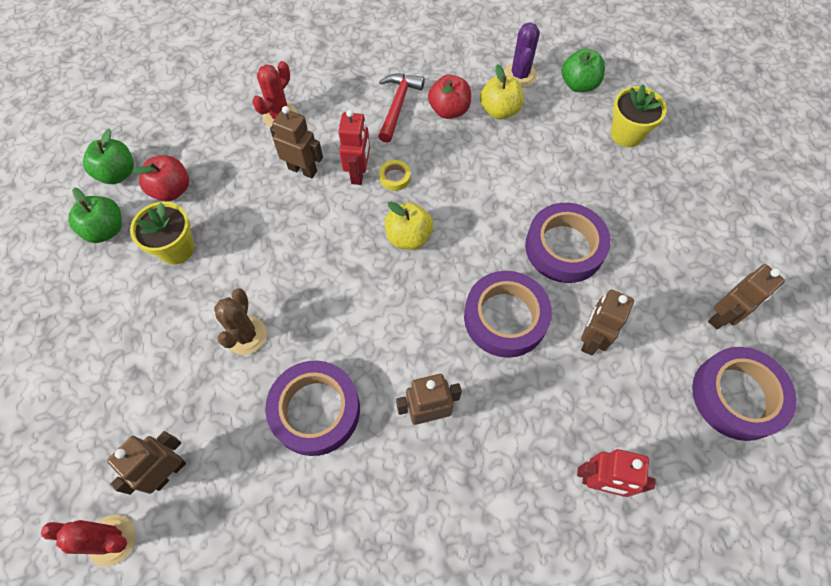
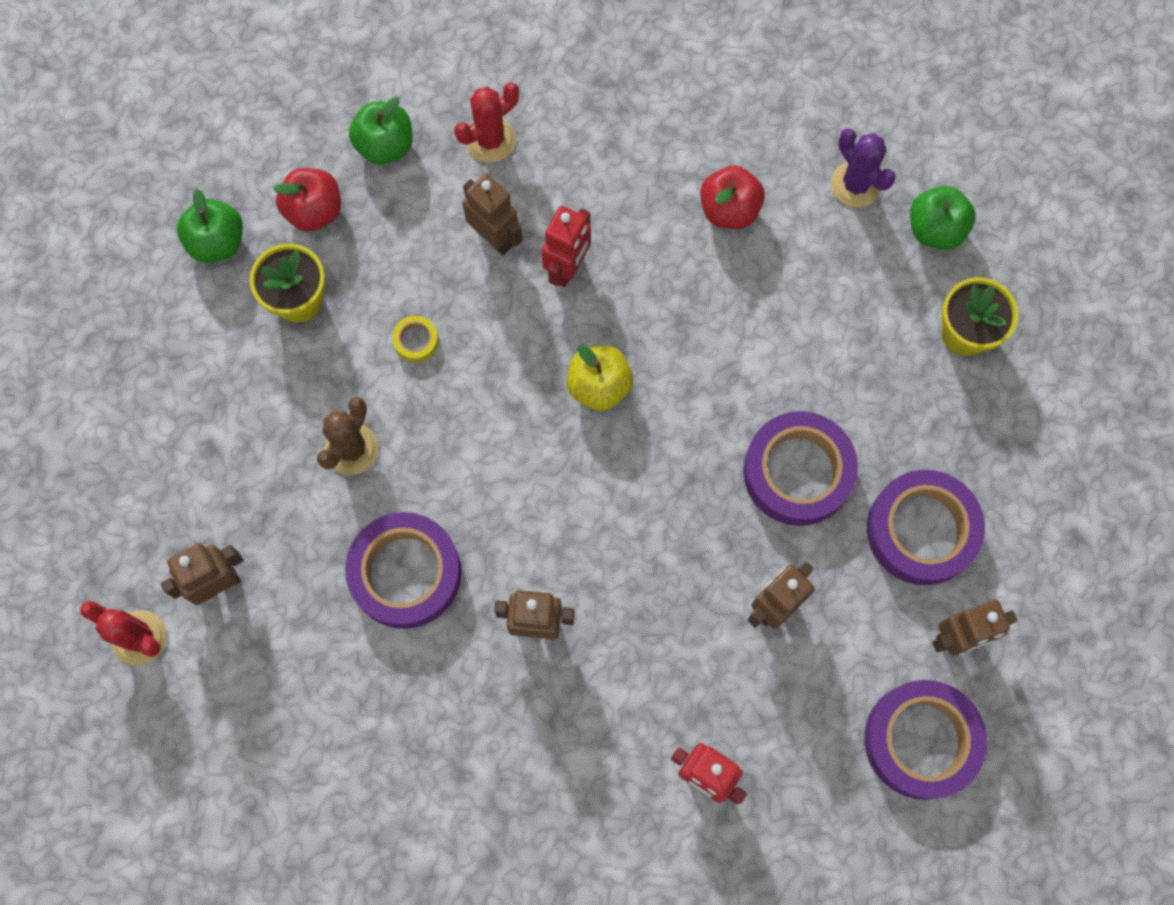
camera: 20 degrees right, 10 degrees up
green apple [83,129,134,184] -> green apple moved to [349,96,413,165]
red hammer [378,74,425,143] -> none
yellow tape [379,160,411,191] -> yellow tape moved to [392,316,439,362]
purple tape [464,271,552,358] -> purple tape moved to [867,470,985,585]
yellow apple [480,64,524,119] -> none
purple cactus [504,22,540,88] -> purple cactus turned 60 degrees counterclockwise [831,129,896,208]

